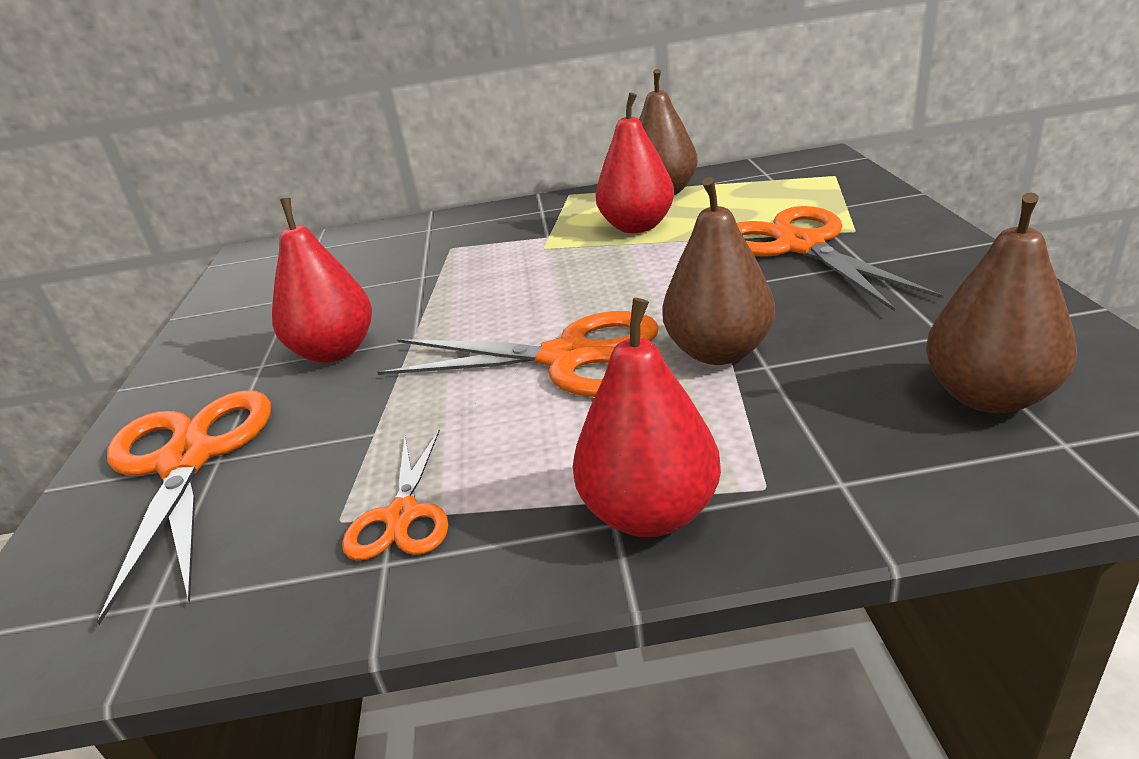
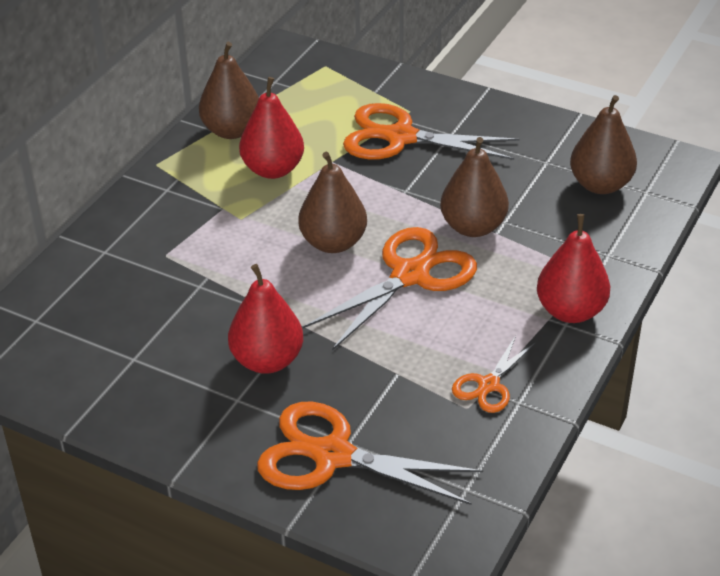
camera: 60 degrees left, 10 degrees up
orange scissors [342,430,448,561] -> orange scissors turned 90 degrees clockwise [452,336,536,413]
none -> brown pear [298,152,367,253]

